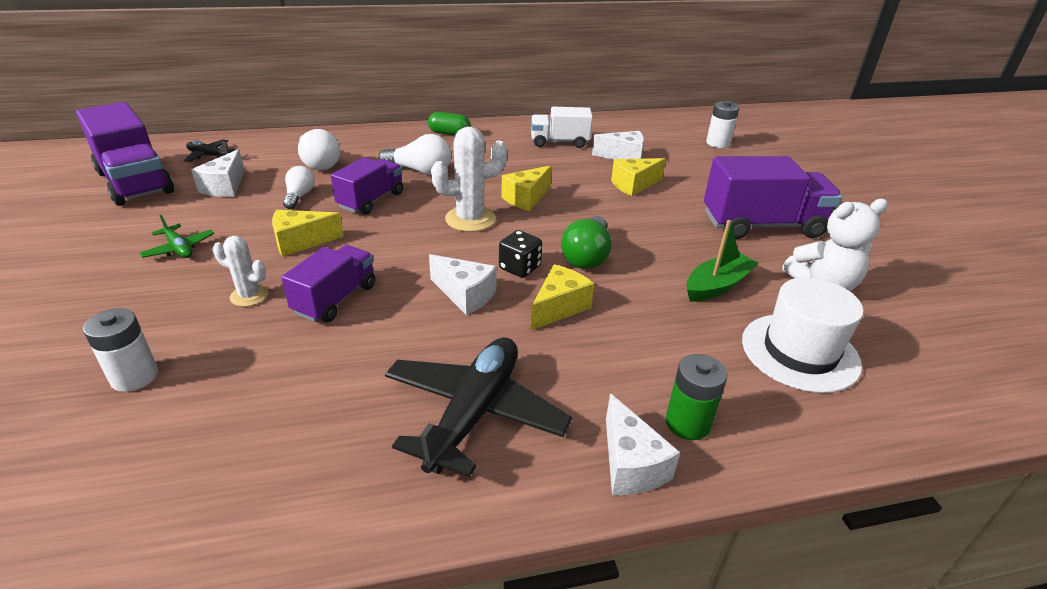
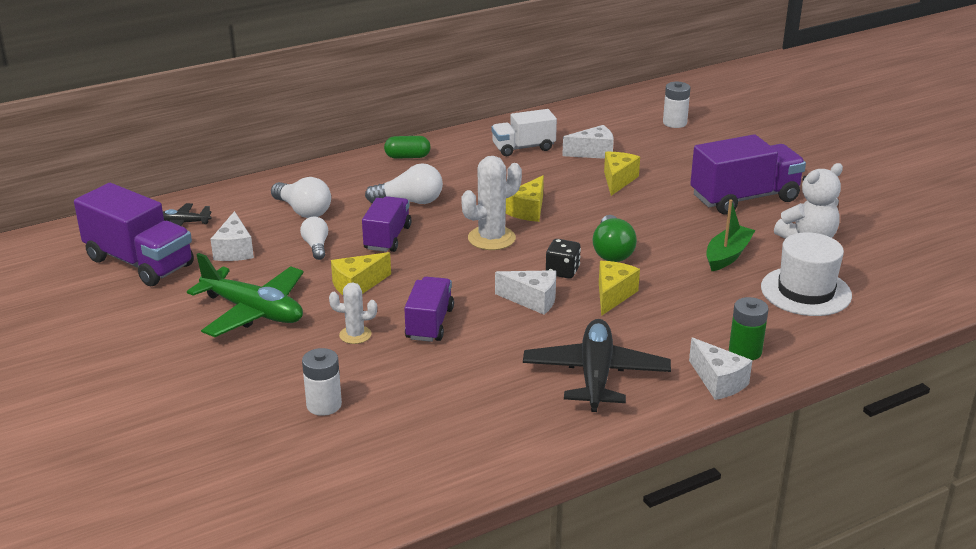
camera: 15 degrees left, 5 degrees down
green plane [139,215,214,258] -> green plane [187,253,304,337], size x2.09
yellow cheese [611,158,666,197] -> yellow cheese turned 150 degrees clockwise [604,152,640,196]

